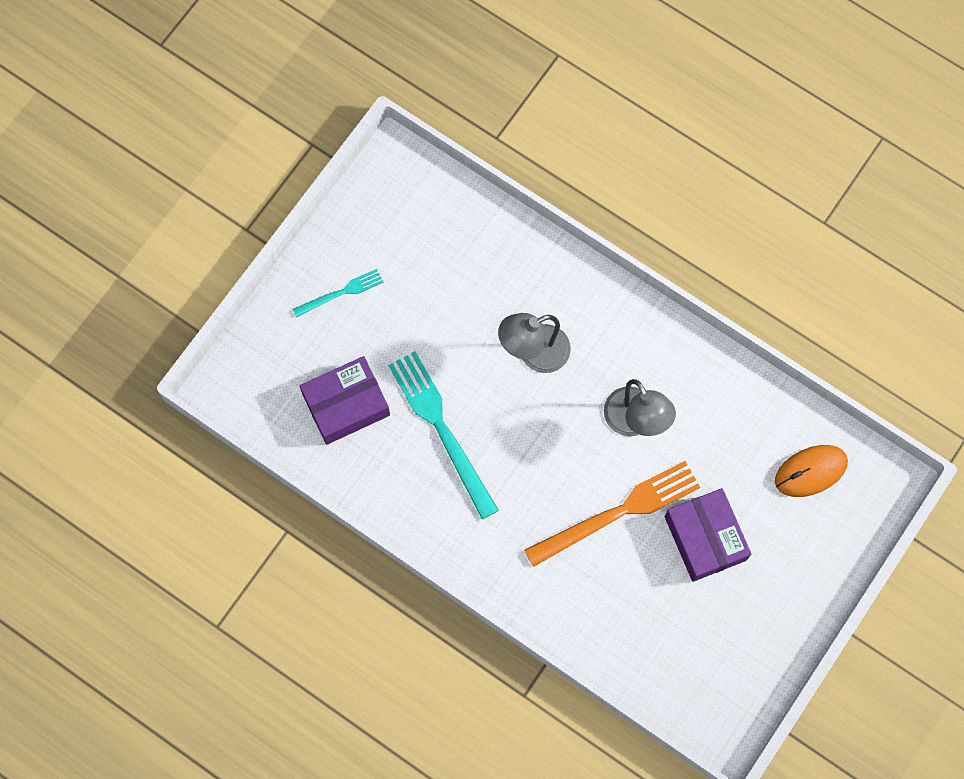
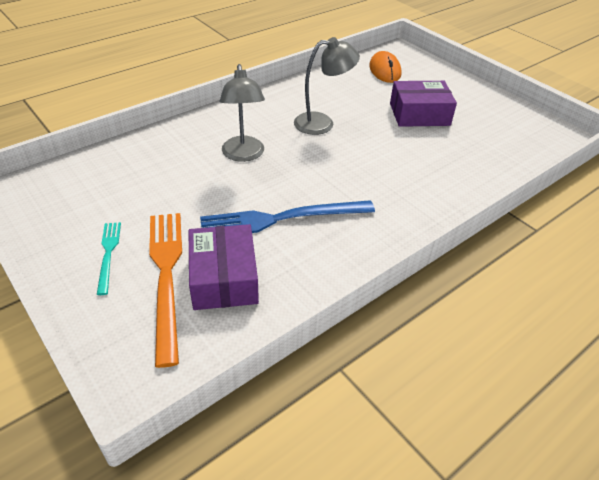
camera: 75 degrees left, 30 degrees down
turquoise fork [388,351,499,519] -> blue fork [200,200,375,233]
orange fork [524,461,700,567] -> orange fork moved to [149,213,182,368]

